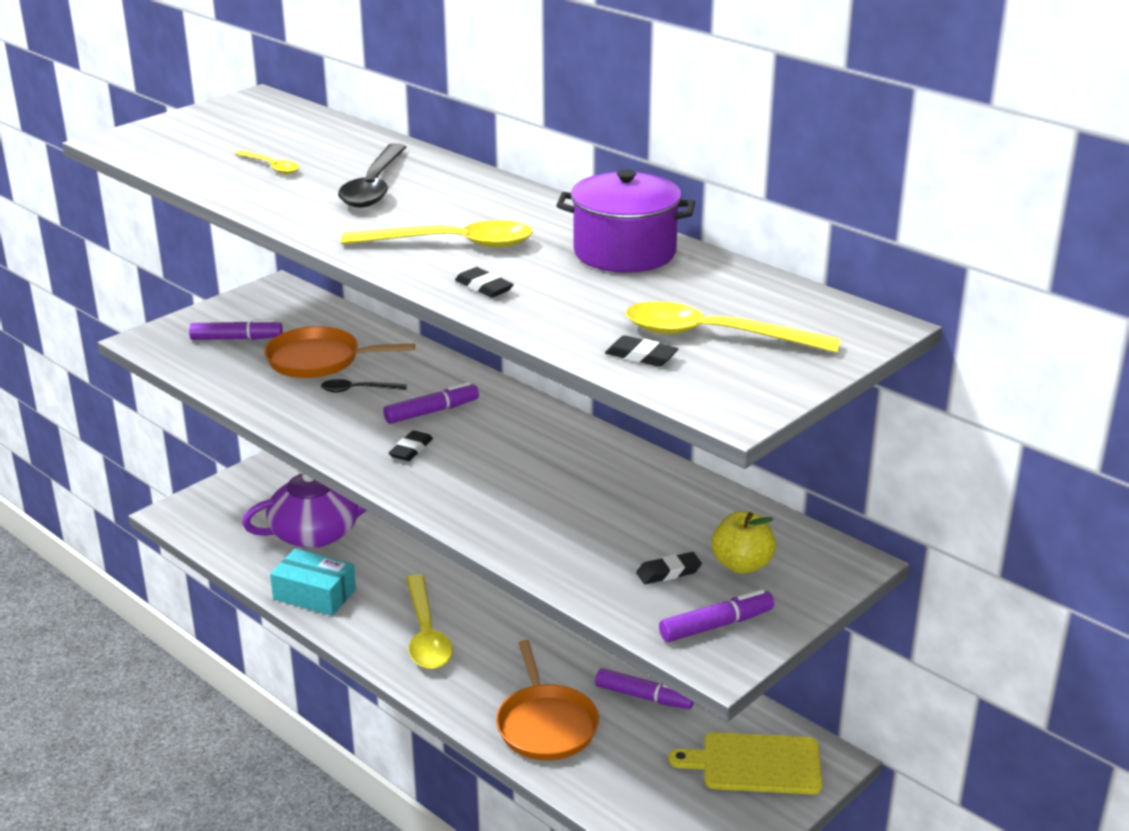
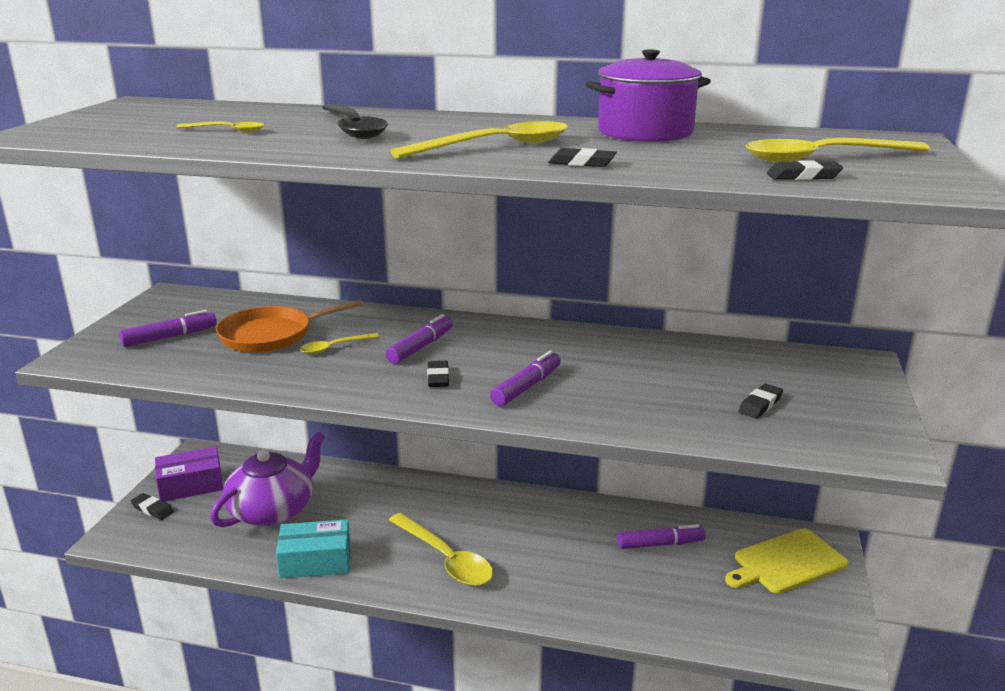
camera: 30 degrees left, 5 degrees down
black spoon [321,379,407,393] -> yellow spoon [300,333,380,354]
orange pan [496,640,599,761] -> none
purple marker [659,589,774,642] -> purple marker moved to [490,351,561,406]
yellow apple [711,511,776,574] -> none
none -> black eraser [131,493,174,520]
none -> purple box [155,446,223,502]

